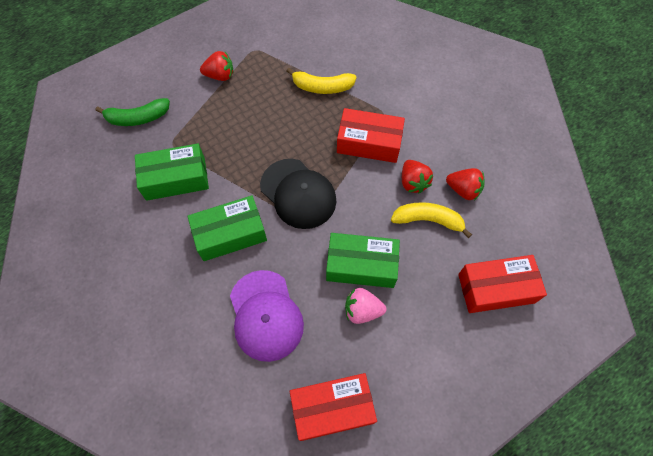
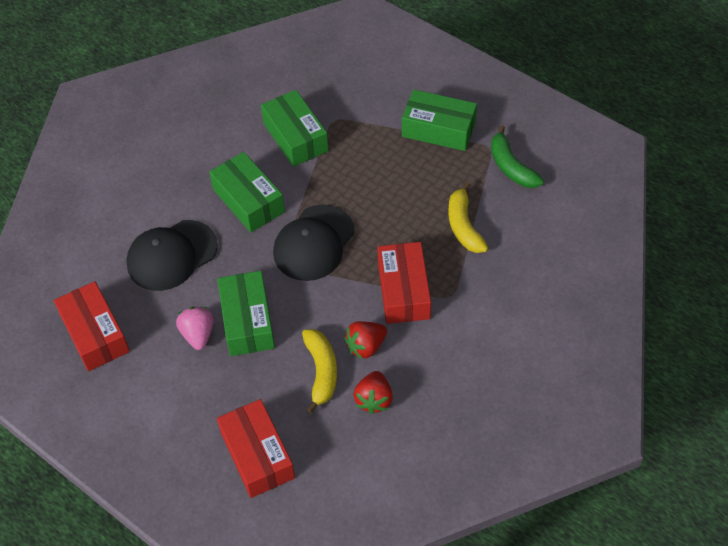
camera: 75 degrees right, 10 degrees down
green banana [95,98,170,126] -> green banana moved to [491,125,544,188]
red strawberry [200,51,233,81] -> green box [402,89,477,151]
purple cap [230,270,304,362] -> black cap [126,220,218,291]

